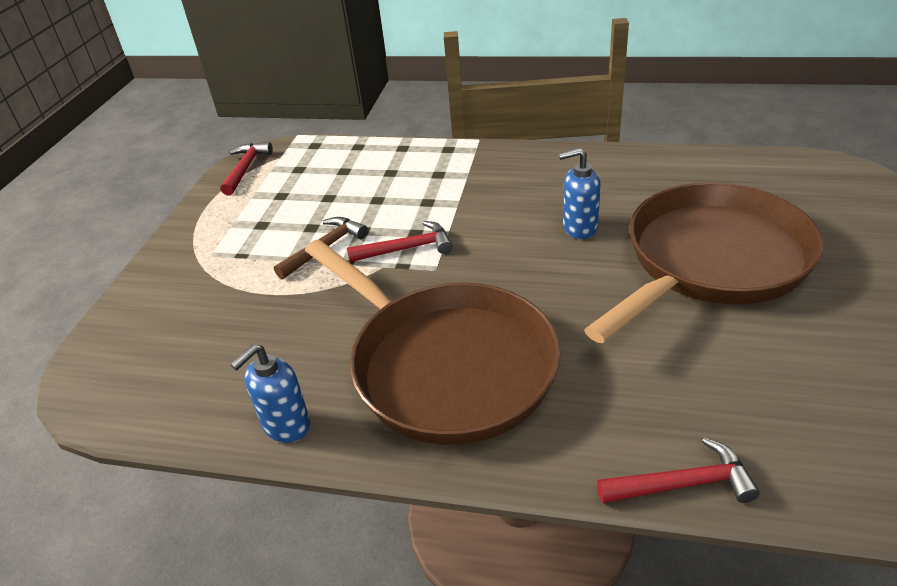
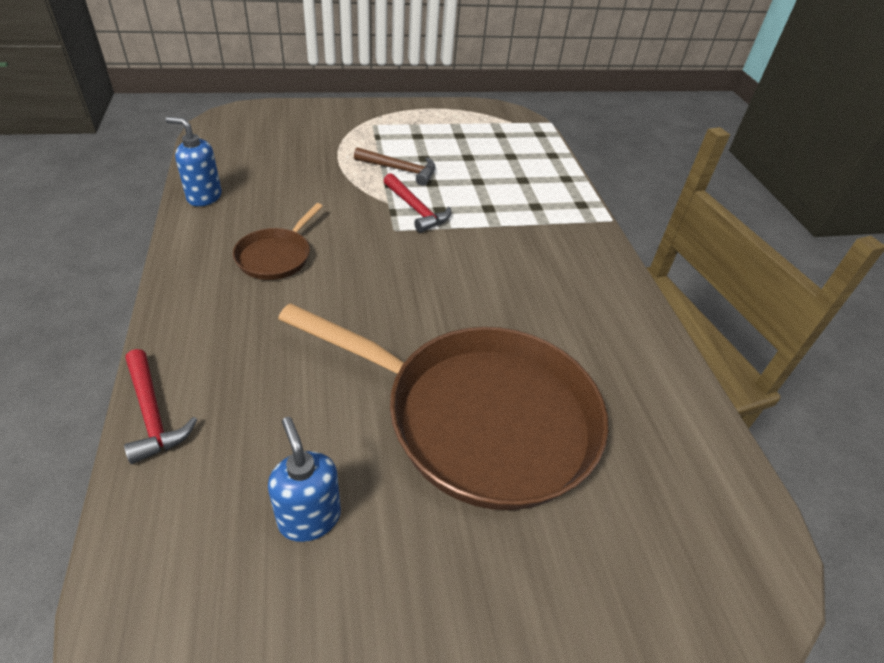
camera: 60 degrees right, 5 degrees up
red hammer [220,142,273,195] -> none
brown pan [305,239,561,445] -> brown pan [233,203,323,280], size x0.44
blue soap dispenser [559,148,601,239] -> blue soap dispenser moved to [268,417,341,542]

